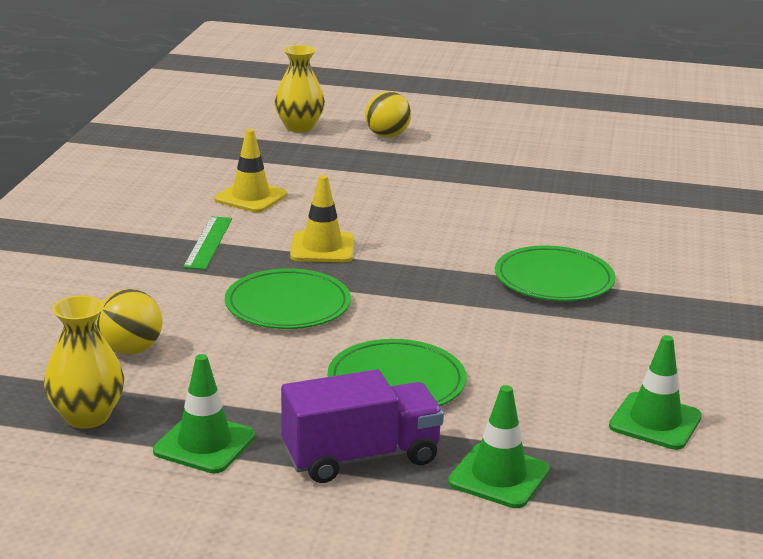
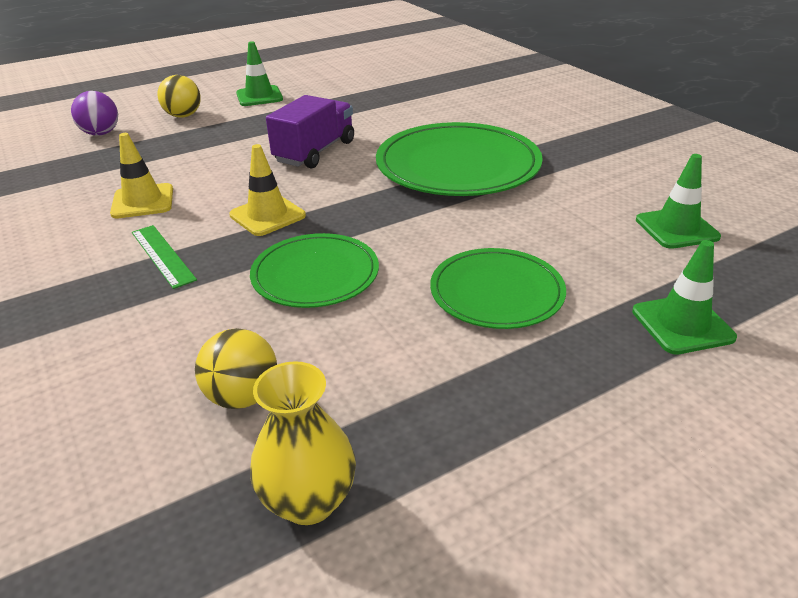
camera: 40 degrees left, 10 degrees up
green traffic cone [153,354,256,474] -> green traffic cone moved to [236,41,283,106]
yellow vase [274,45,325,132] -> purple ball [71,91,118,136]
purple truck [281,369,444,483] -> purple truck moved to [266,95,354,169]
green plate [495,245,615,301] -> green plate [376,122,543,196], size x1.66

